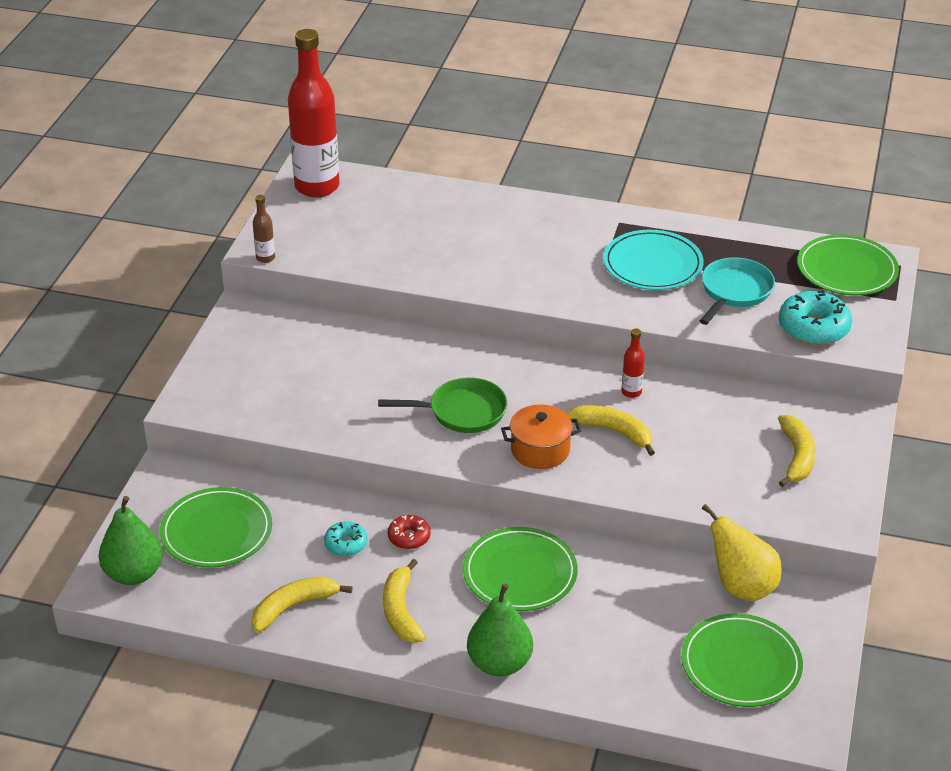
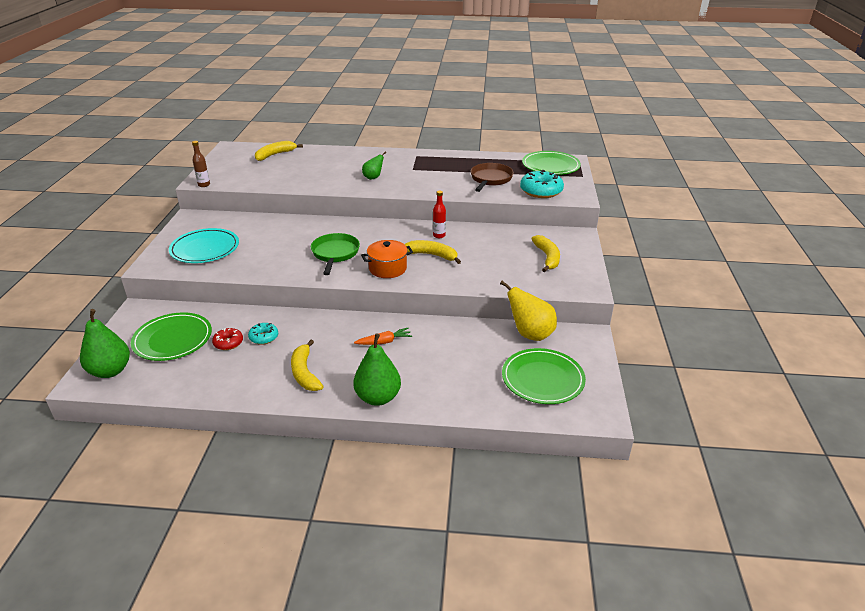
camera: 10 degrees left, 5 degrees down
yellow banana [252,576,353,632] -> yellow banana moved to [255,141,303,161]
red bottle [288,29,340,197] -> none
green pan [378,377,507,433] -> green pan turned 75 degrees counterclockwise [311,233,360,275]
red donut [387,515,431,549] -> red donut moved to [212,328,243,350]
green plate [463,527,578,611] -> orange carrot [354,328,412,345]
turquoise plate [603,230,704,290] -> turquoise plate moved to [169,228,239,263]
turquoise pan [700,257,775,325] -> brown pan [470,163,514,192]
none -> green pear [362,151,386,180]

